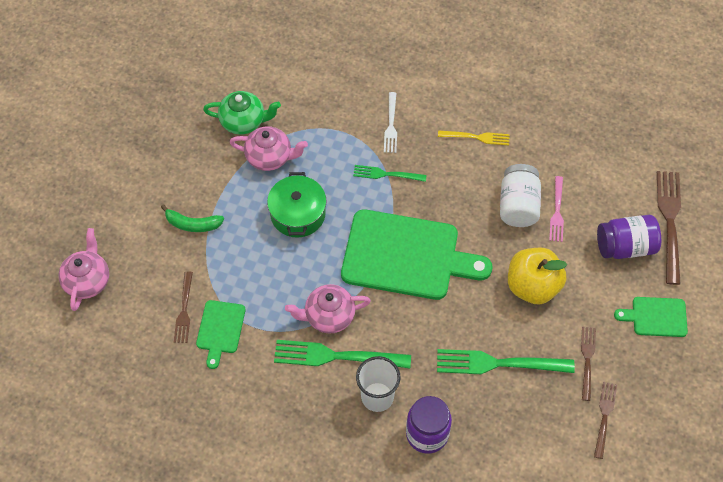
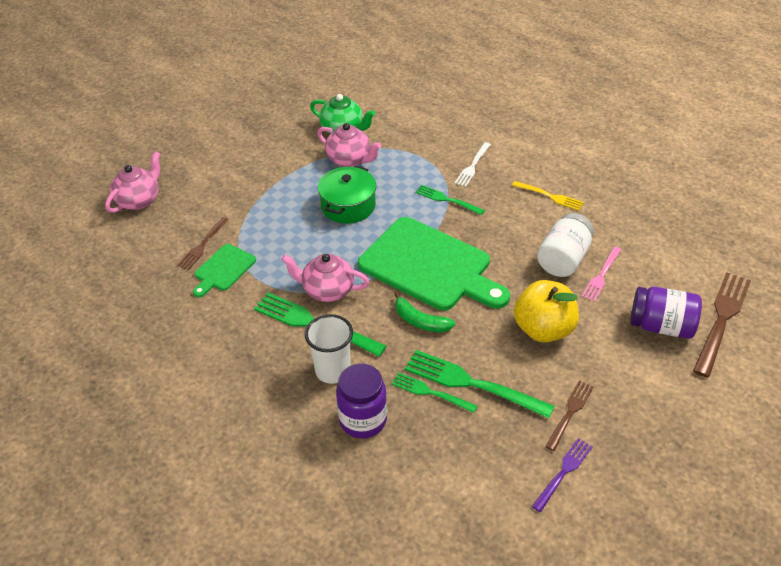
camera: 25 degrees right, 15 degrees down
green banana [161,204,224,232] -> green banana moved to [394,291,455,332]
brown fork [594,382,617,459] -> purple fork [532,438,593,512]
green cutting board [614,297,688,337] -> none
none -> green fork [392,372,478,413]

